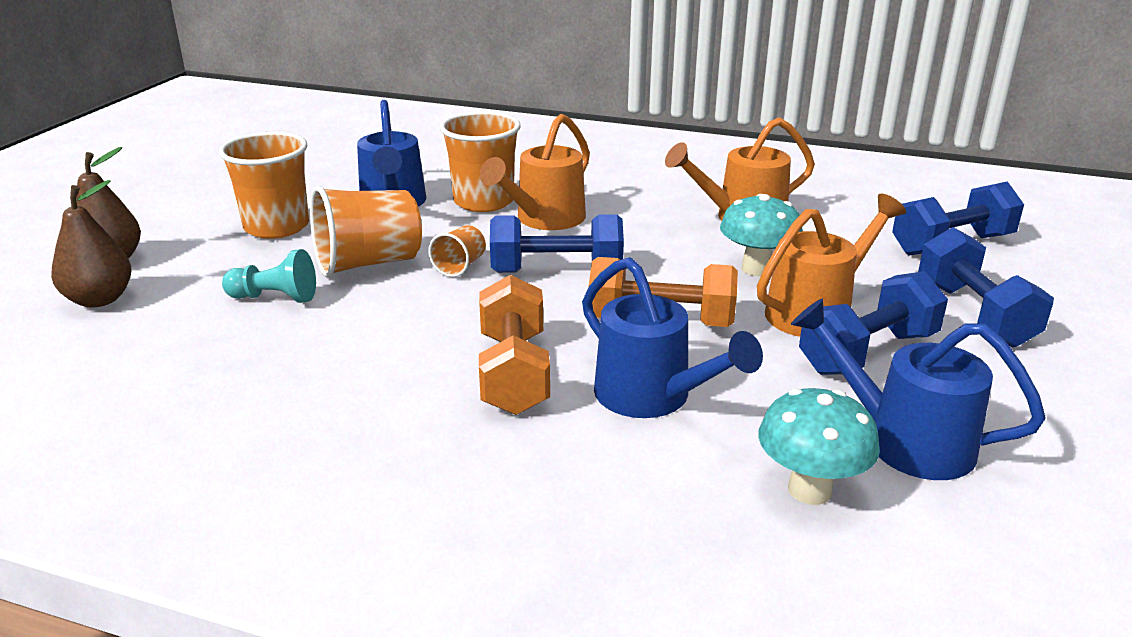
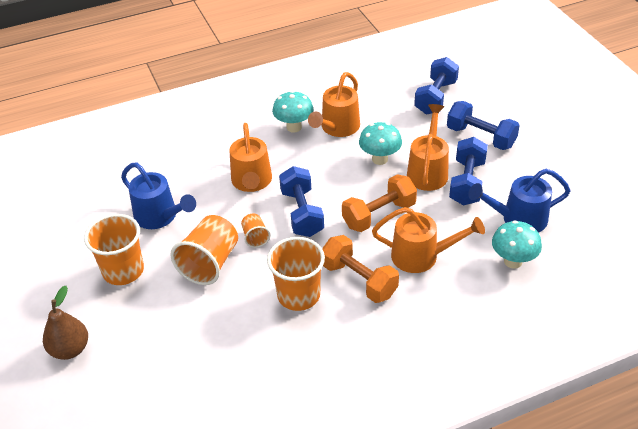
camera: 40 degrees left, 15 degrees up
brown pear [51,180,132,308] -> none
turquoise pawn [222,249,316,303] -> none
orange cup [440,111,521,212] -> orange cup moved to [267,237,325,311]
blue dumbbell [490,214,624,273] -> blue dumbbell turned 60 degrees counterclockwise [279,166,324,237]
blue watering can [582,257,763,418] -> orange watering can [372,207,485,273]
none -> turquoise mushroom [272,91,314,132]

